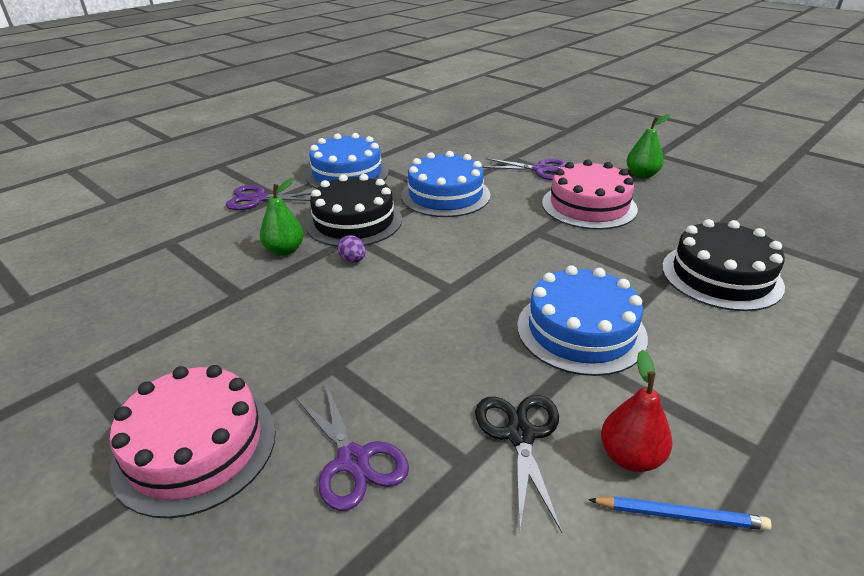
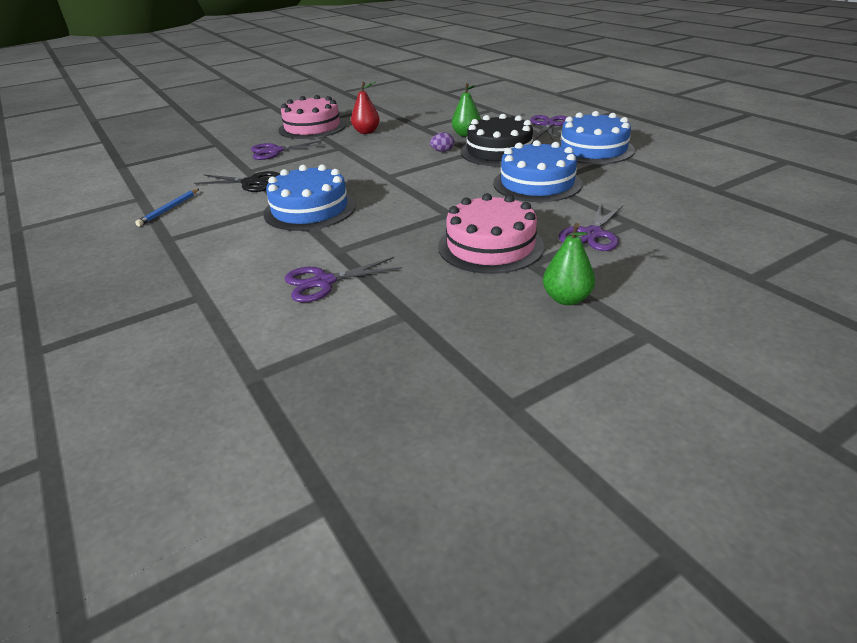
camera: 105 degrees right, 0 degrees up
red pear [601,350,672,472] -> red pear moved to [351,81,380,134]
black cake [662,219,785,311] -> purple scissors [285,257,402,302]

